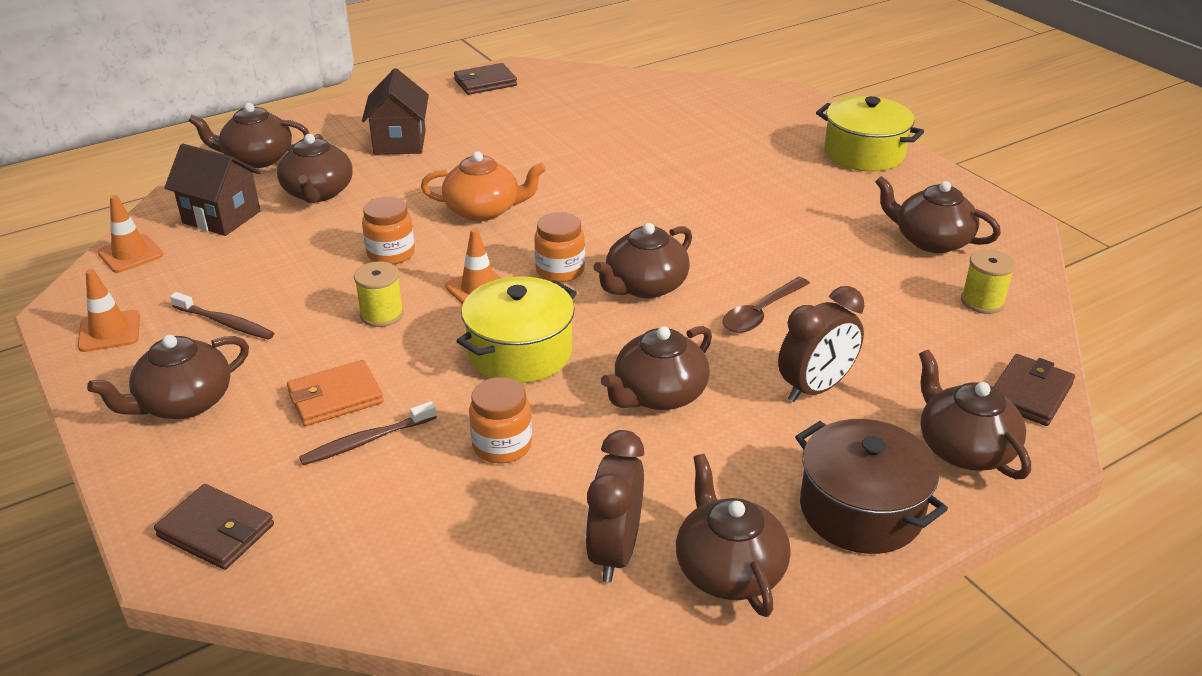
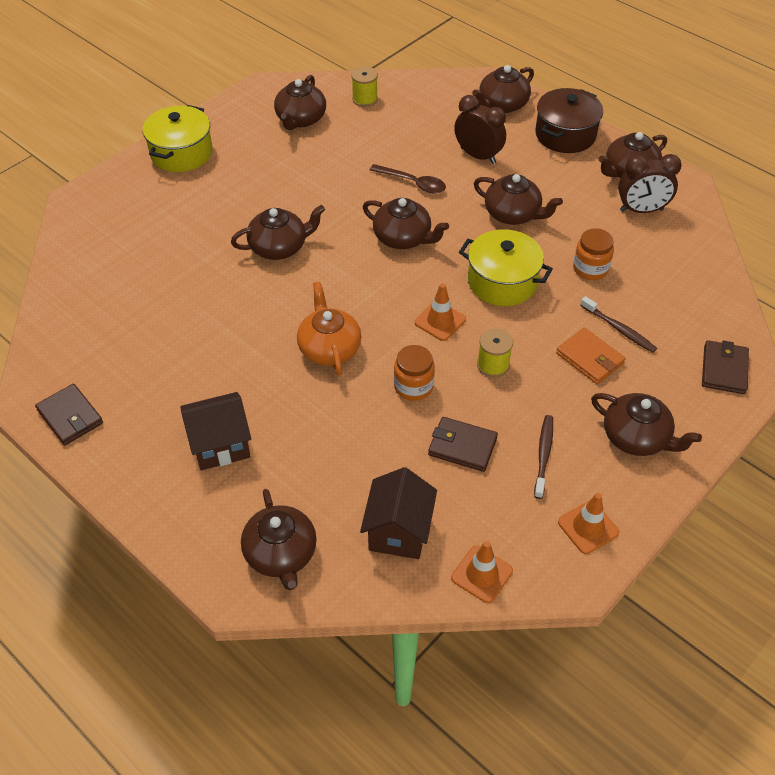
camera: 105 degrees left, 15 degrees up
brown teapot [277,134,353,203] -> brown teapot moved to [231,205,325,260]
orange jar [534,212,585,282] -> none
brown wallet [994,354,1075,426] -> brown wallet moved to [428,417,498,472]

